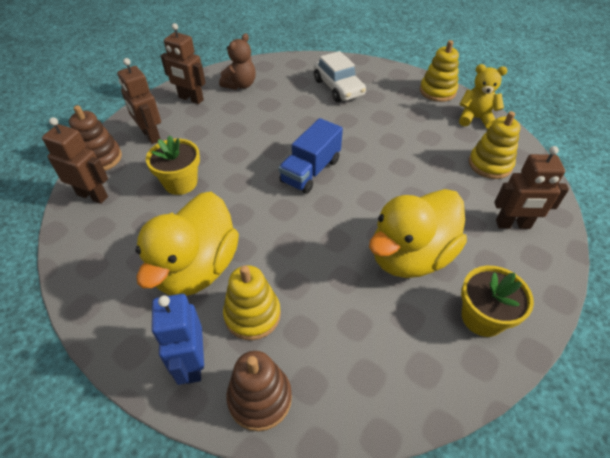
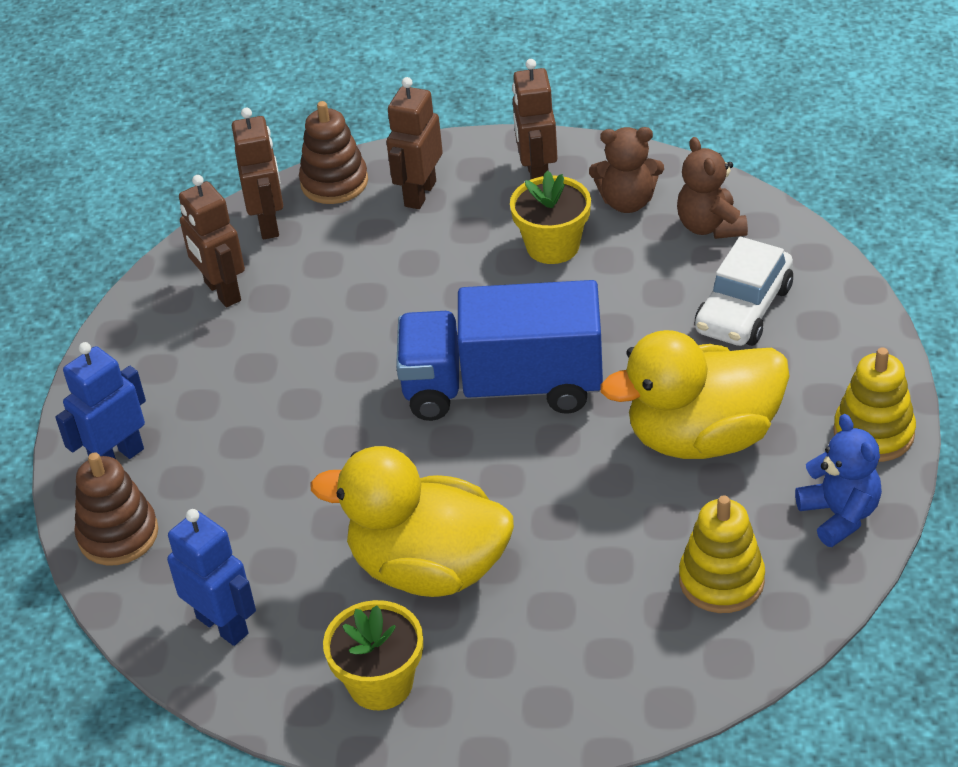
camera: 60 degrees right, 5 degrees down
yellow duck [135,192,239,296] -> yellow duck moved to [601,330,790,459]
yellow flower pot [146,135,200,195] -> yellow flower pot moved to [510,170,591,264]
yellow stacking toy [223,265,281,340] -> none
blue truck [279,118,343,194] -> blue truck [396,280,603,421], size x1.57
yellow teddy bear [459,64,507,129] -> blue teddy bear [795,414,882,547]
brown robot [494,146,569,229] -> brown robot moved to [179,175,245,307]
none -> blue robot [167,509,256,646]
none -> brown teddy bear [677,137,748,239]

